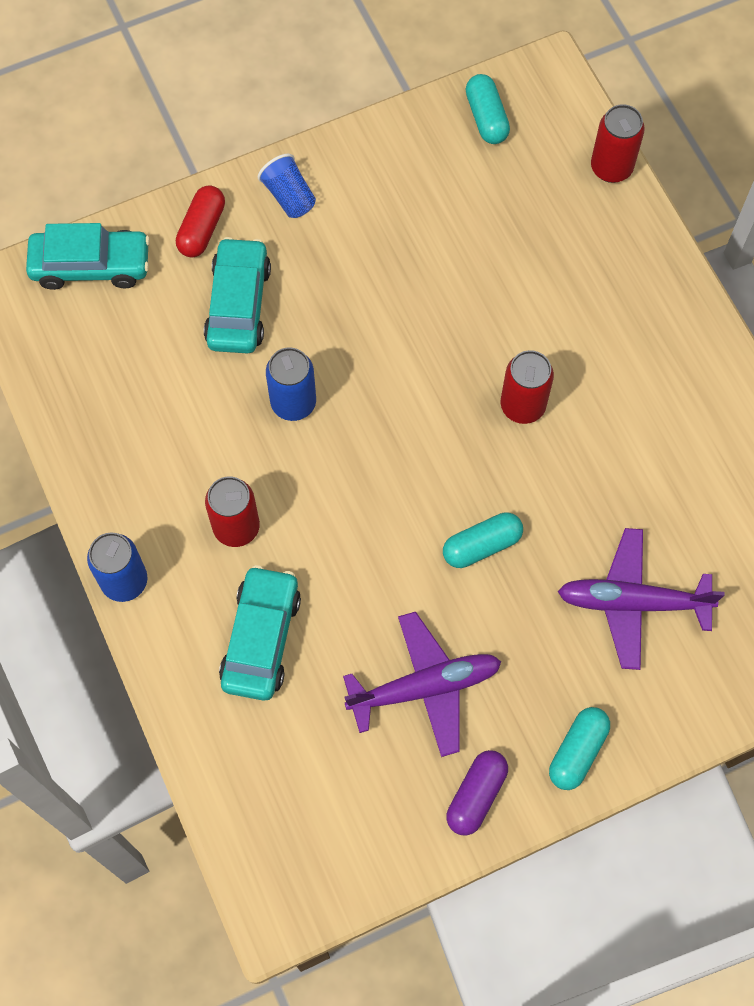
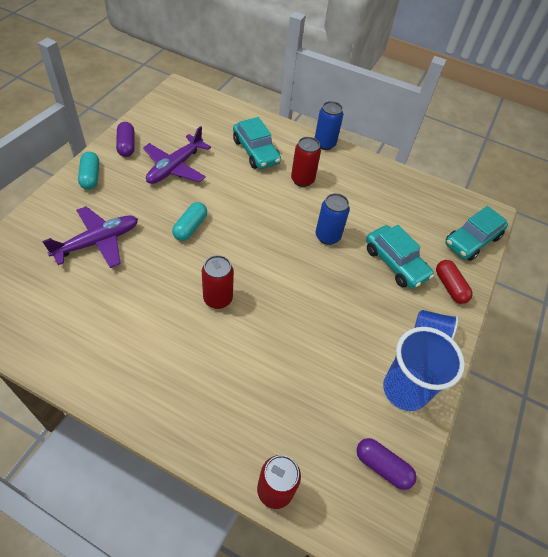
camera: 135 degrees right, 15 degrees down
turquoise capsule [466,74,510,144] -> purple capsule [357,438,416,490]
none -> blue cup [383,327,465,411]

